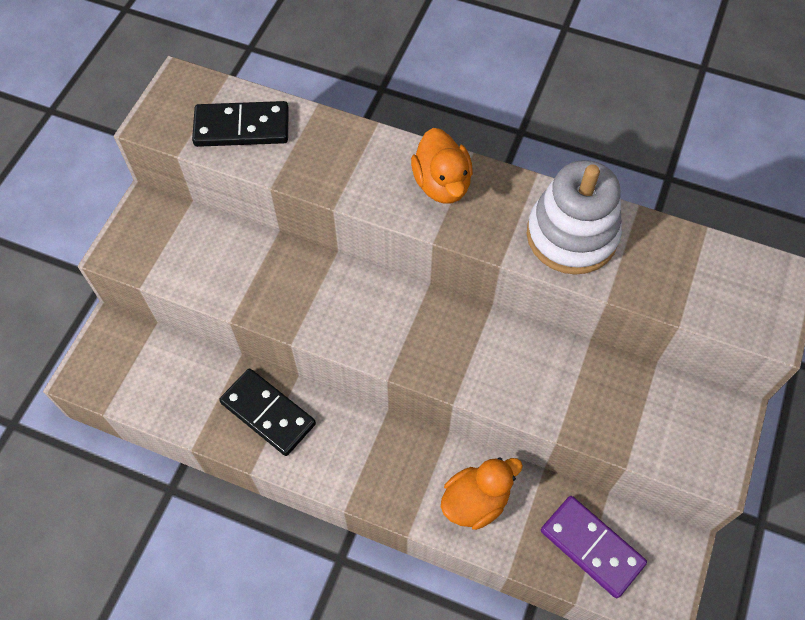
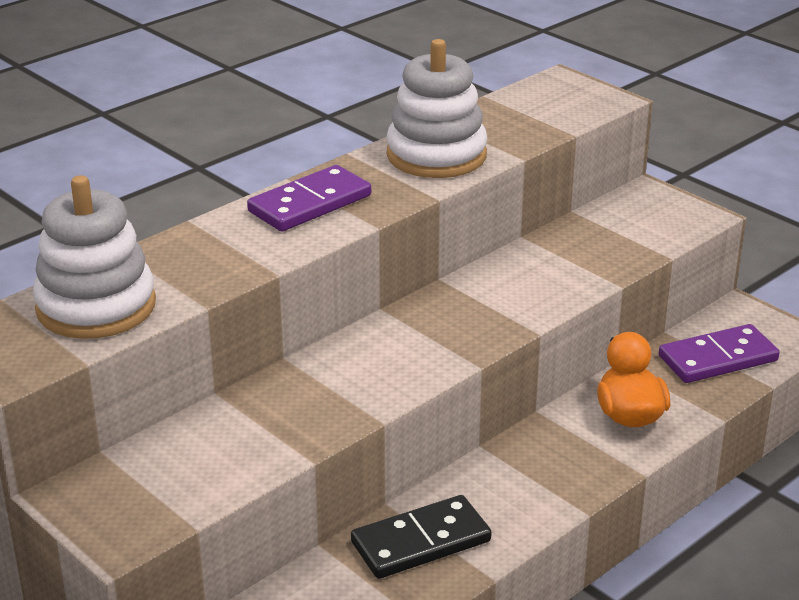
camera: 65 degrees left, 30 degrees down
black domino [192,101,289,147] -> white stacking toy [33,175,156,339]
orange duck [411,128,473,204] -> purple domino [247,165,371,232]

